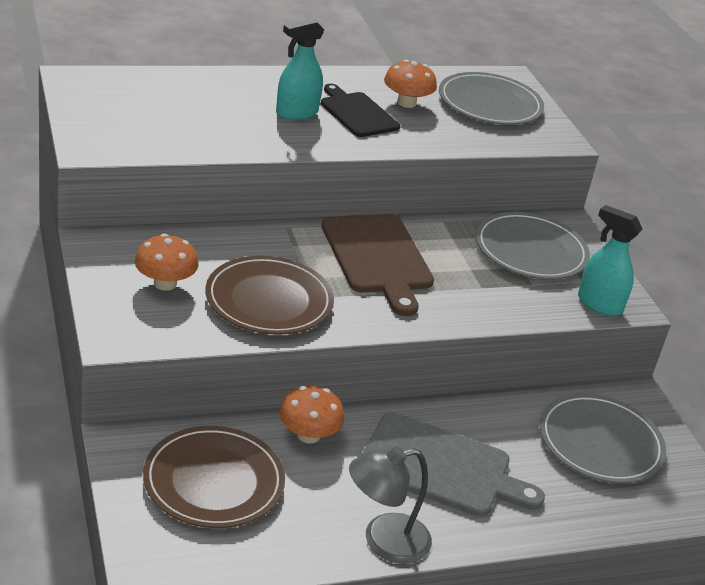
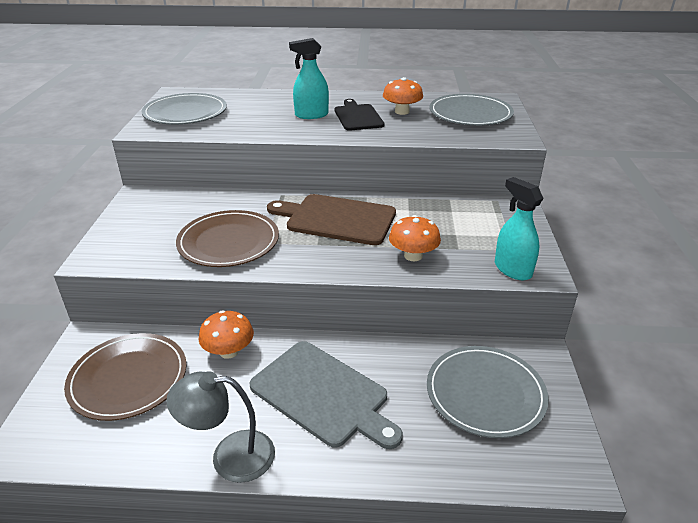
camera: 25 degrees right, 0 degrees up
orange mushroom [135,234,198,291] -> orange mushroom moved to [389,215,441,261]
brown cutting board [321,214,434,316] -> brown cutting board turned 105 degrees clockwise [267,194,396,245]
grey plate [476,212,590,279] -> grey plate moved to [142,93,227,125]

